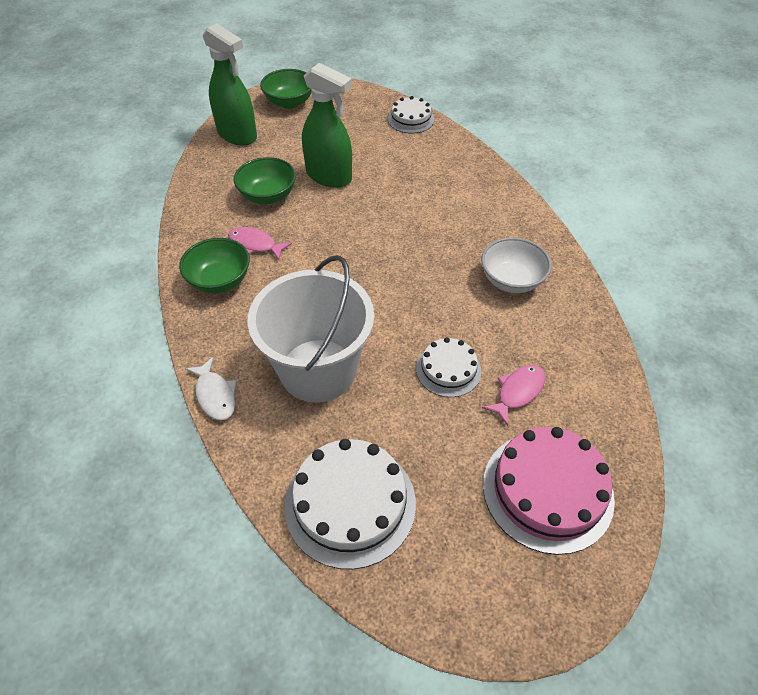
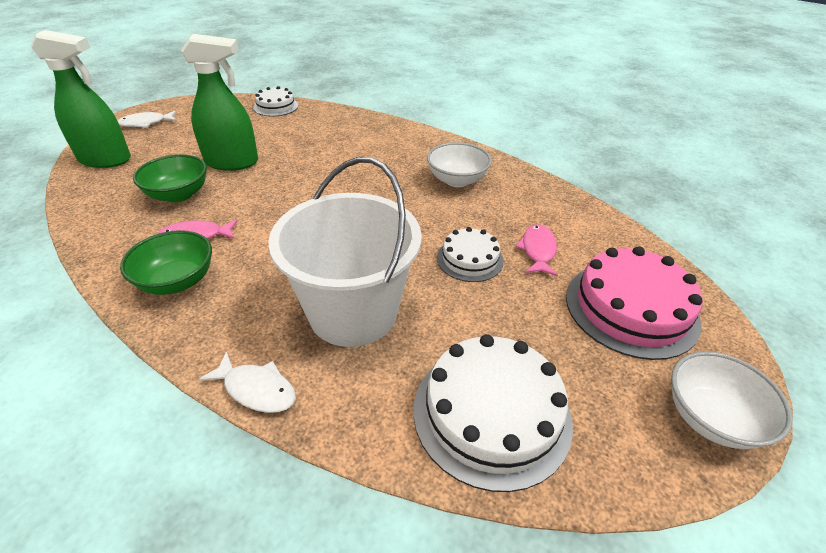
camera: 35 degrees left, 10 degrees down
green bowl [260,69,312,109] -> white fish [118,111,177,128]
none -> white bowl [671,351,793,449]

